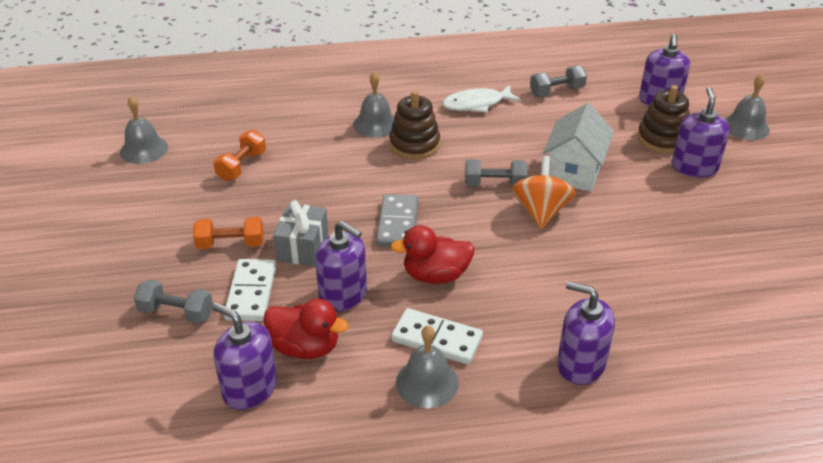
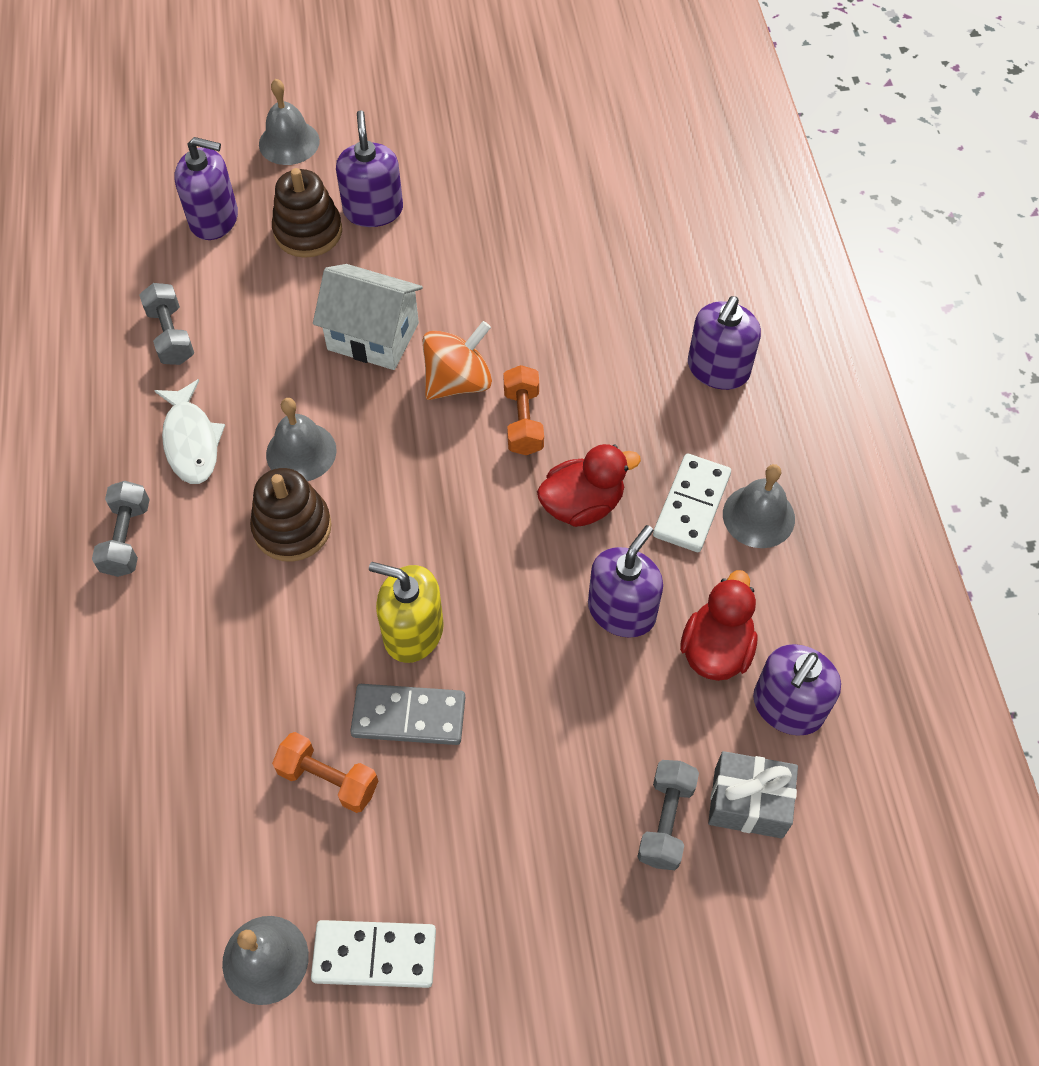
camera: 90 degrees left, 20 degrees up
orange dumbbell [193,217,263,249] -> orange dumbbell moved to [503,365,544,455]
white domino [224,259,276,321] -> white domino moved to [311,920,436,988]
grey gift [273,200,328,266] -> grey gift moved to [708,751,798,839]
grey bell [353,72,394,138] -> grey bell moved to [266,398,337,481]
grey domino [376,194,418,247] -> grey domino moved to [350,684,465,745]
red duck [390,225,475,284] -> red duck turned 105 degrees counterclockwise [537,444,641,527]
grey dumbbell [465,159,528,186] -> grey dumbbell moved to [92,481,150,577]
orange spinning top [512,156,576,229] -> orange spinning top turned 135 degrees clockwise [423,321,492,400]
purple soap dispenser [672,87,730,178] -> purple soap dispenser turned 75 degrees clockwise [336,110,403,227]
none -> yellow soap dispenser [369,562,444,663]

